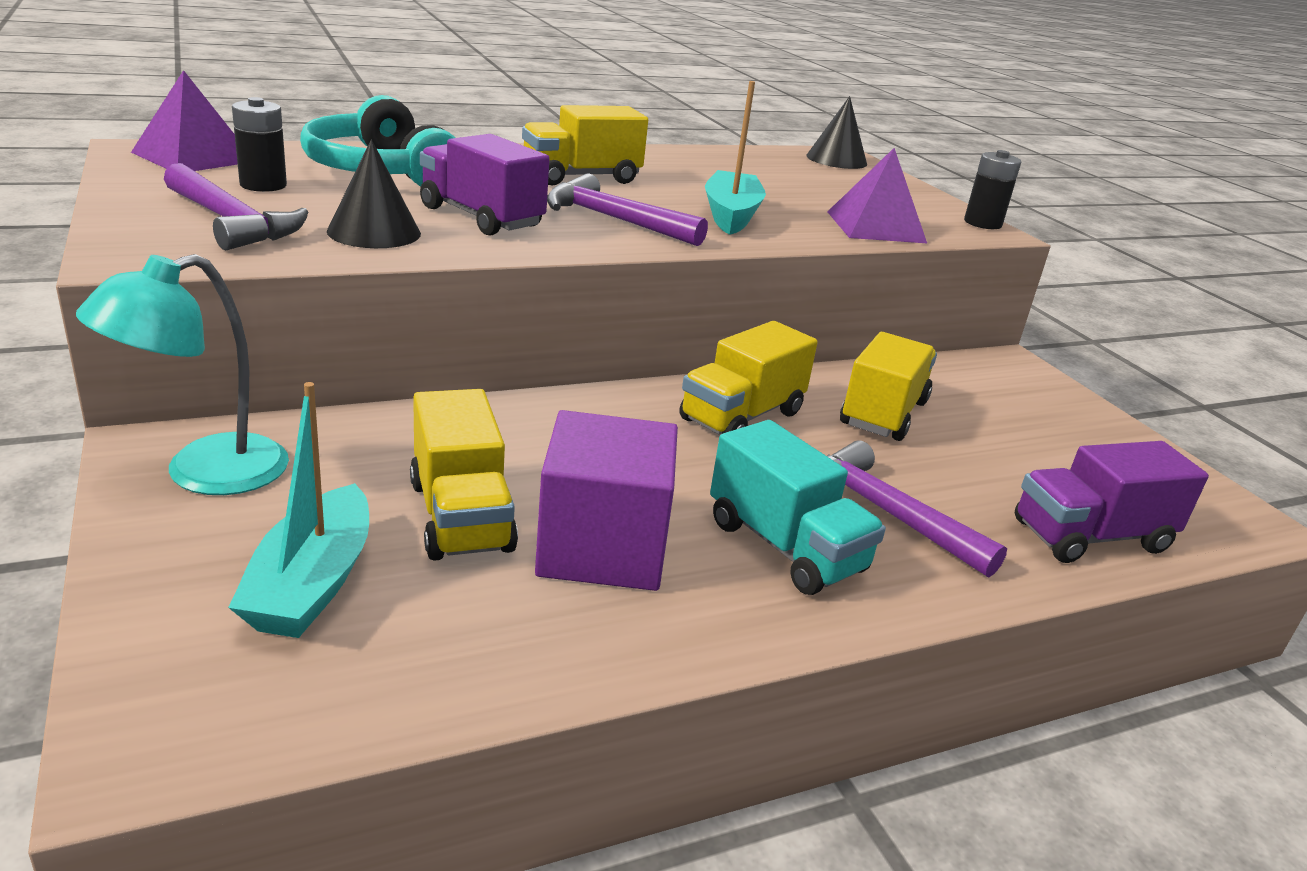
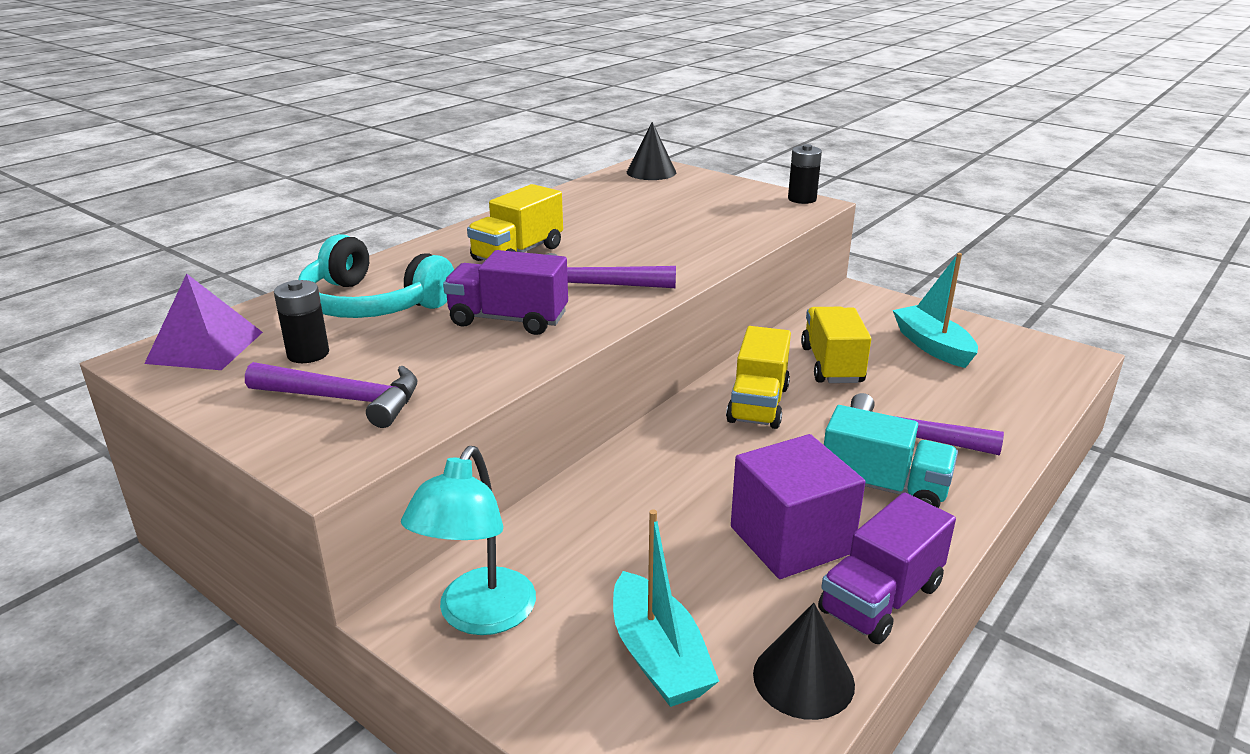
camera: 25 degrees left, 0 degrees up
black cone [327,140,421,248] -> black cone moved to [753,603,855,720]
yellow truck [410,389,518,561] -> none
turquoise boat [705,81,766,235] -> turquoise boat moved to [893,253,978,368]
purple pyramid [827,148,927,243] -> none
purple truck [1015,441,1209,563] -> purple truck moved to [818,492,956,644]

